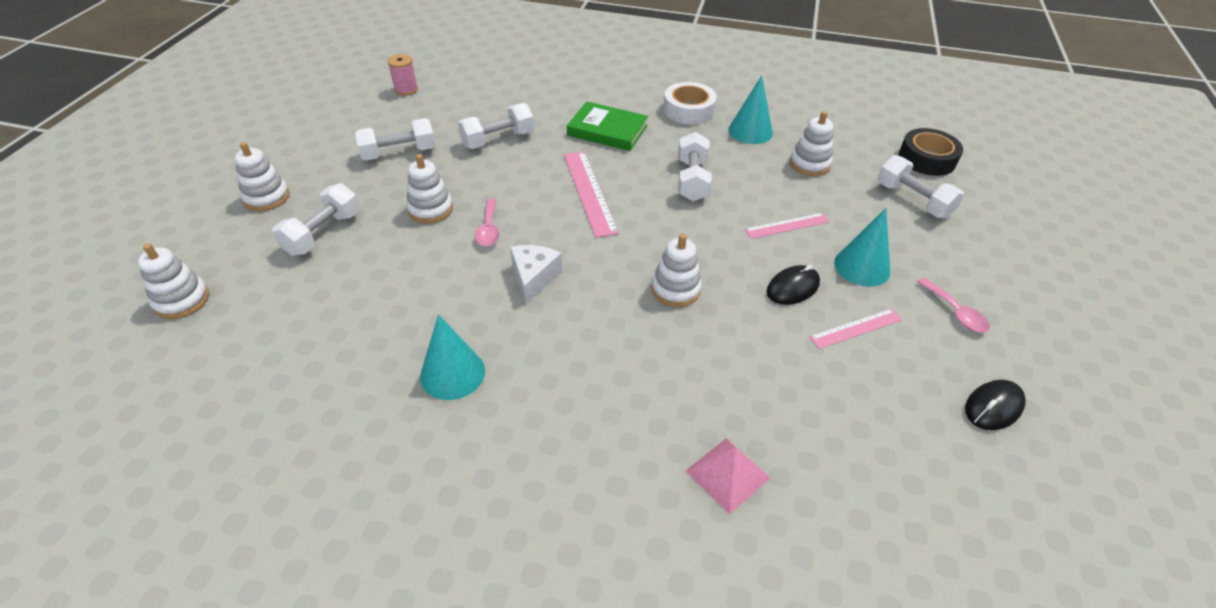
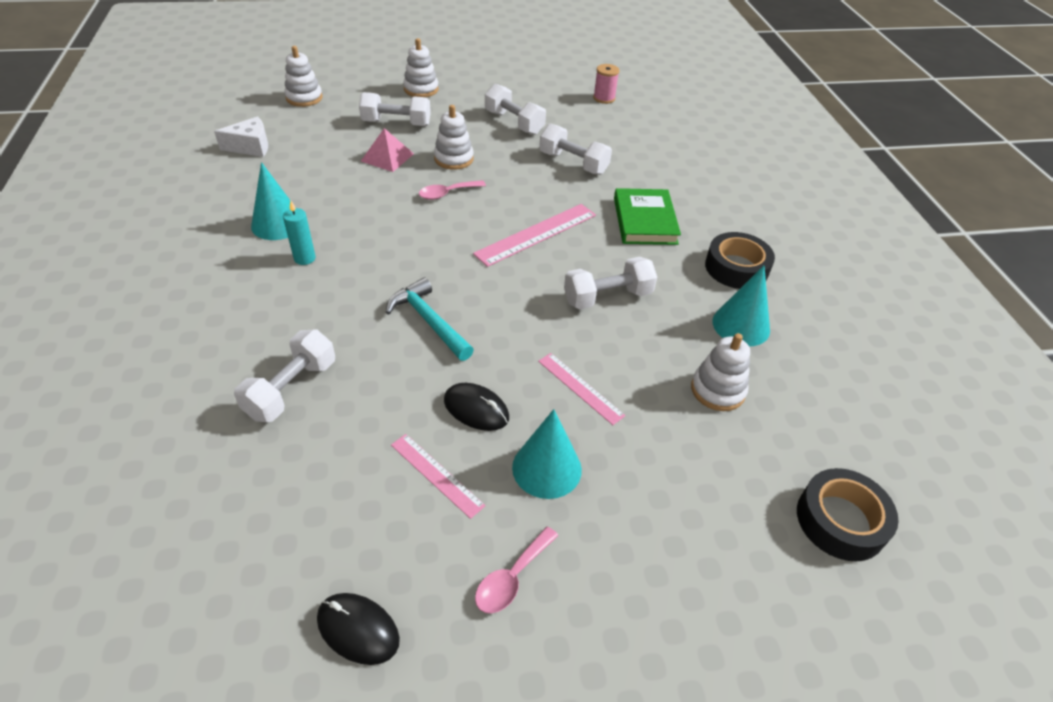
camera: 65 degrees right, 0 degrees up
white cheese [510,245,562,304] -> white cheese moved to [214,116,268,157]
white stacking toy [651,233,702,307] -> turquoise hammer [386,277,474,361]
white tape [663,82,717,125] -> black tape [705,232,775,289]
pink pyramid [686,438,770,514] -> pink pyramid moved to [361,128,414,172]
white dumbbell [877,155,964,219] -> white dumbbell moved to [234,329,335,422]
none -> turquoise candle [283,201,316,265]

